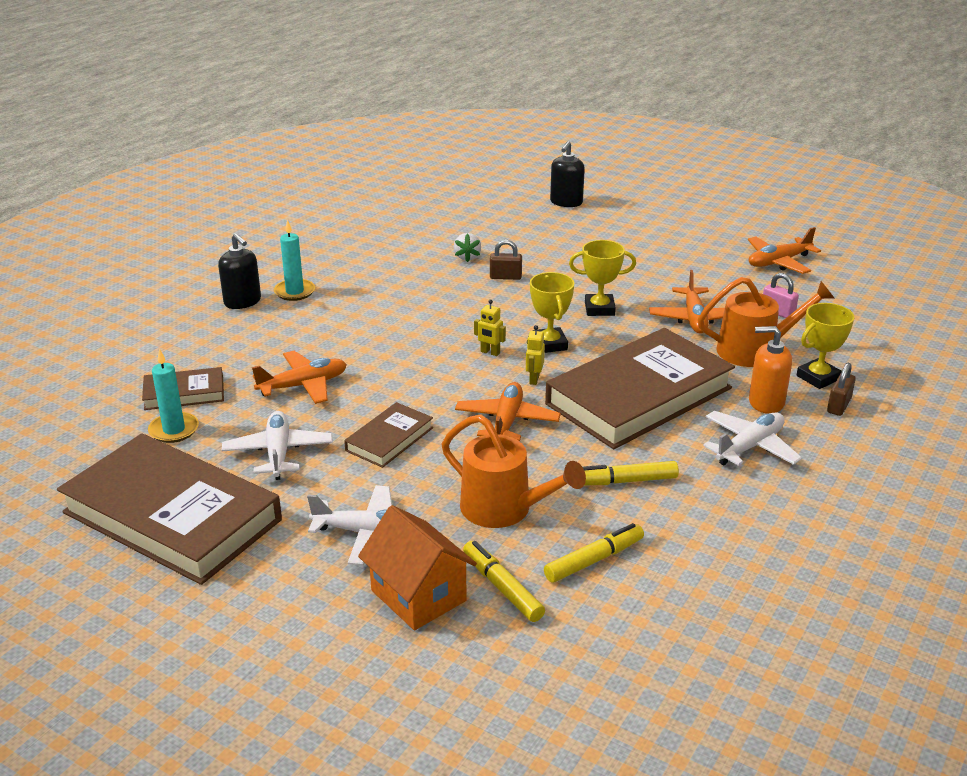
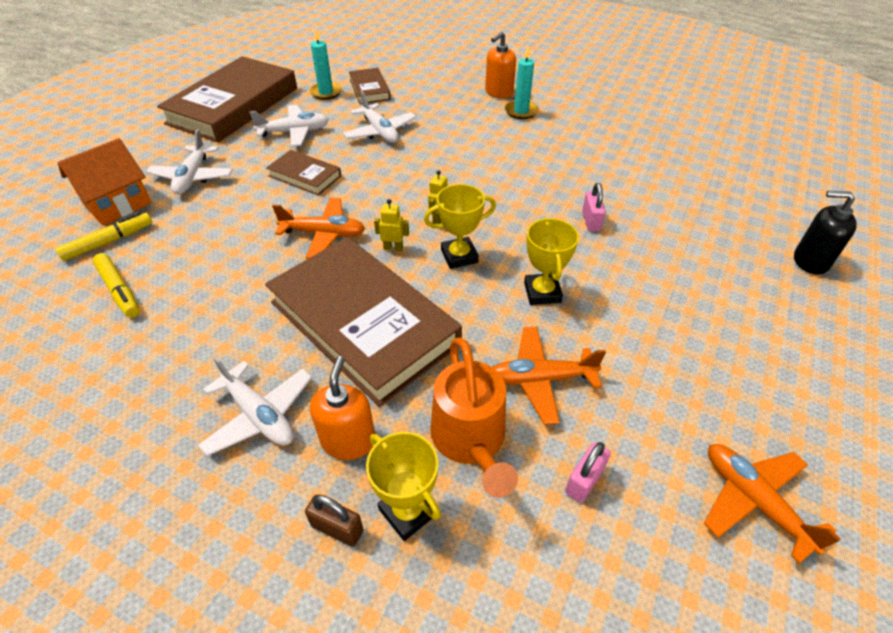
camera: 85 degrees right, 15 degrees up
black soap dispenser [218,233,261,309] -> orange soap dispenser [485,32,516,98]
orange plane [252,351,347,404] -> white plane [343,91,416,143]
orange watering can [442,414,586,528] -> none
white strawberry [454,233,481,262] -> none
brown padlock [490,240,522,280] -> pink padlock [582,183,606,231]
yellow marker [583,461,679,485] -> none

